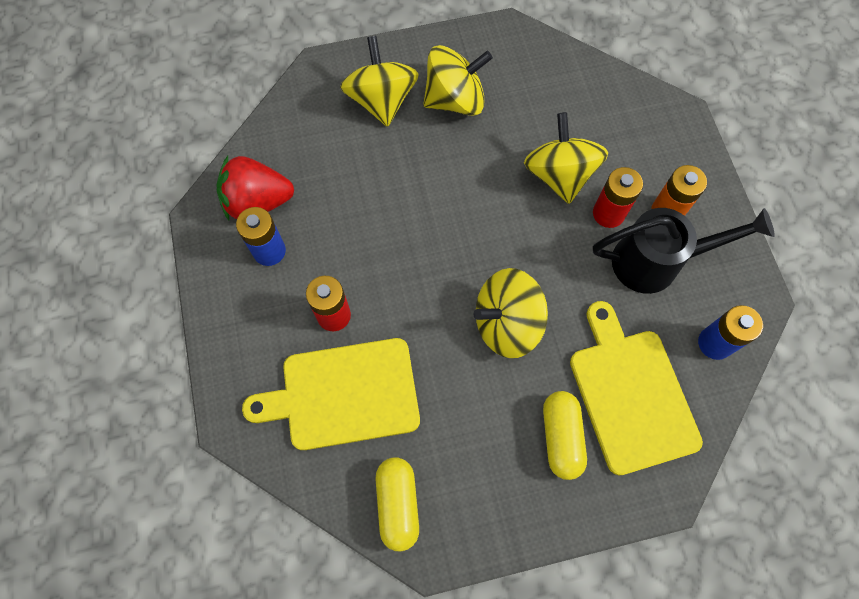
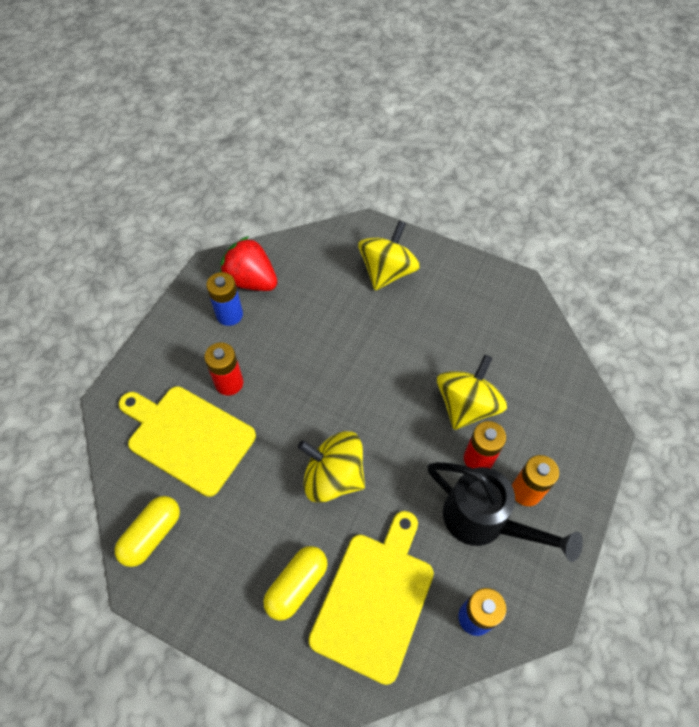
camera: 40 degrees right, 10 degrees down
yellow spinning top [423,45,493,116] -> none

